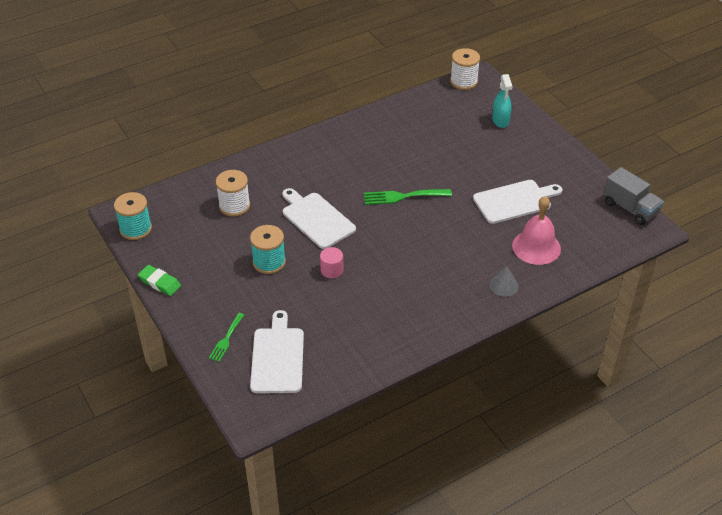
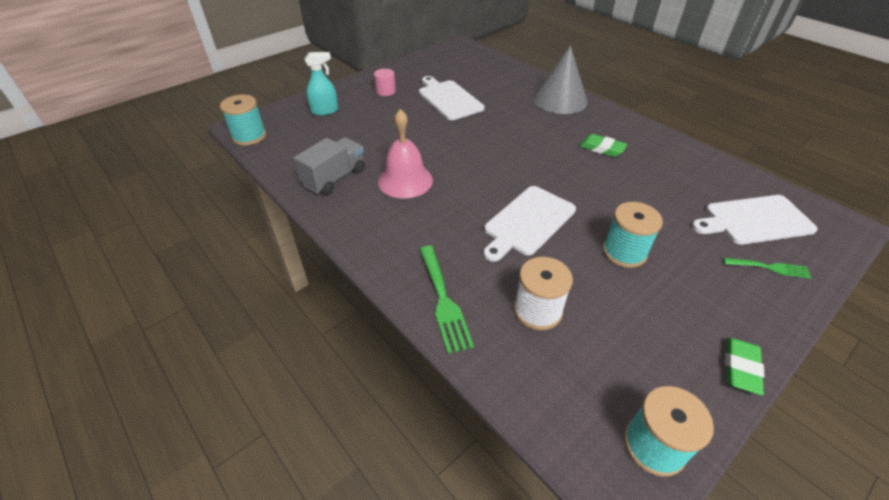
camera: 100 degrees left, 0 degrees up
pink cylinder [320,247,344,279] -> pink cylinder moved to [374,69,396,96]
green fork [364,189,452,205] -> green fork moved to [419,246,474,354]
white spool [450,48,480,90] -> turquoise spool [220,94,266,146]
grey cone [490,266,519,297] -> grey cone [533,46,588,114], size x2.12
pink bell [512,196,561,265] -> pink bell moved to [378,109,433,199]
grey truck [603,167,664,225] -> grey truck moved to [293,137,365,195]
none -> green eraser [579,134,627,157]

